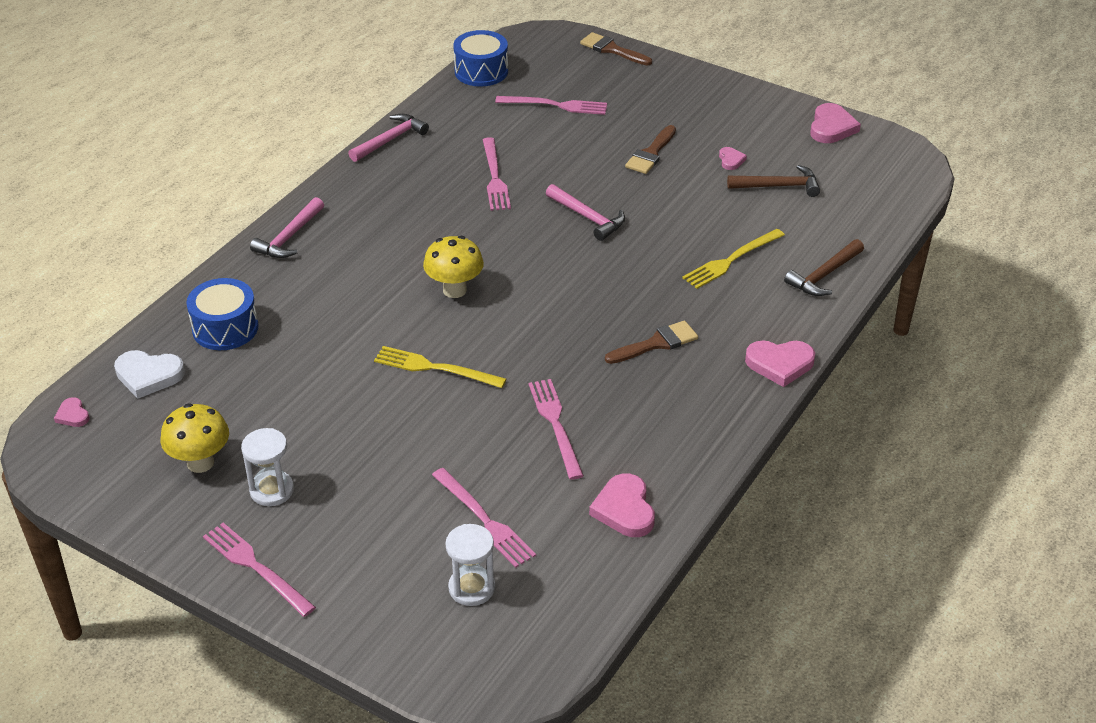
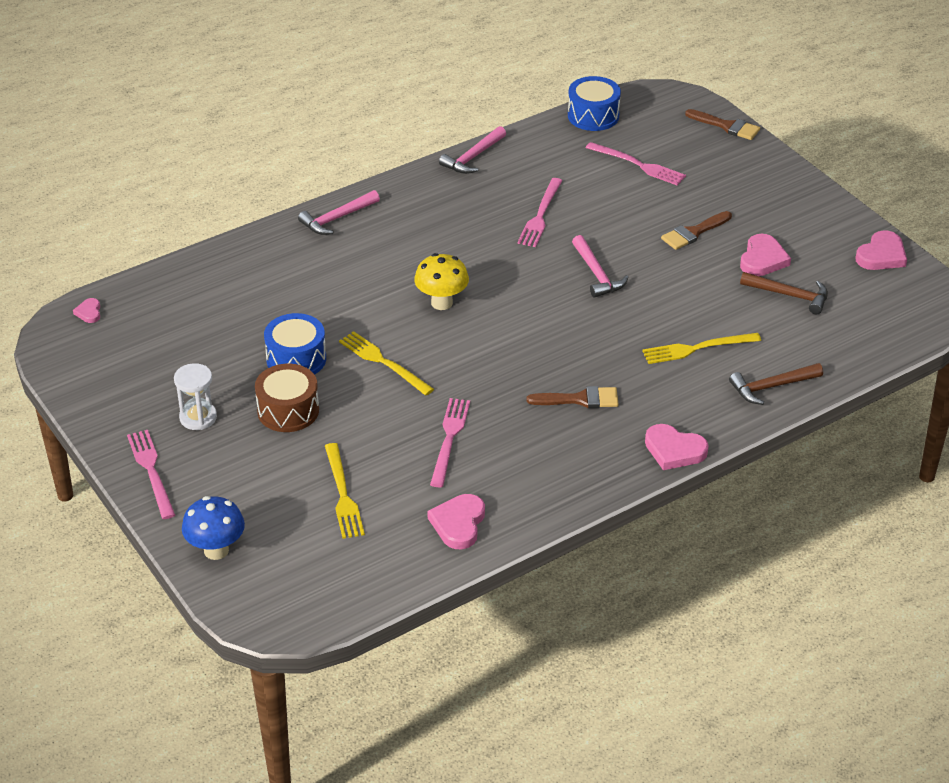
camera: 25 degrees right, 0 degrees up
white heart [114,350,185,399] -> none
yellow mushroom [160,403,229,473] -> none
blue drum [186,278,258,350] -> blue drum moved to [264,313,326,375]
pink hammer [348,114,429,162] -> pink hammer turned 150 degrees clockwise [439,126,506,174]
pink fork [432,468,536,568] -> yellow fork [325,443,365,539]
white hourglass [446,524,495,606] -> none
brown brush [580,32,652,65] -> brown brush turned 150 degrees clockwise [685,109,760,140]
pink heart [719,147,747,170] -> pink heart [740,234,791,276], size x1.83
none -> blue mushroom [182,496,245,560]
none -> brown drum [255,364,319,432]

